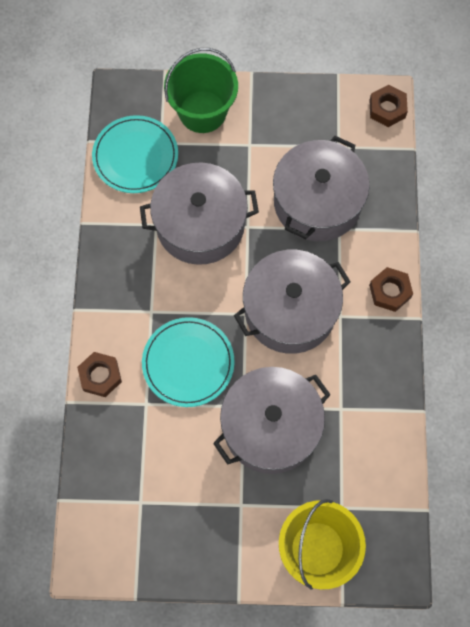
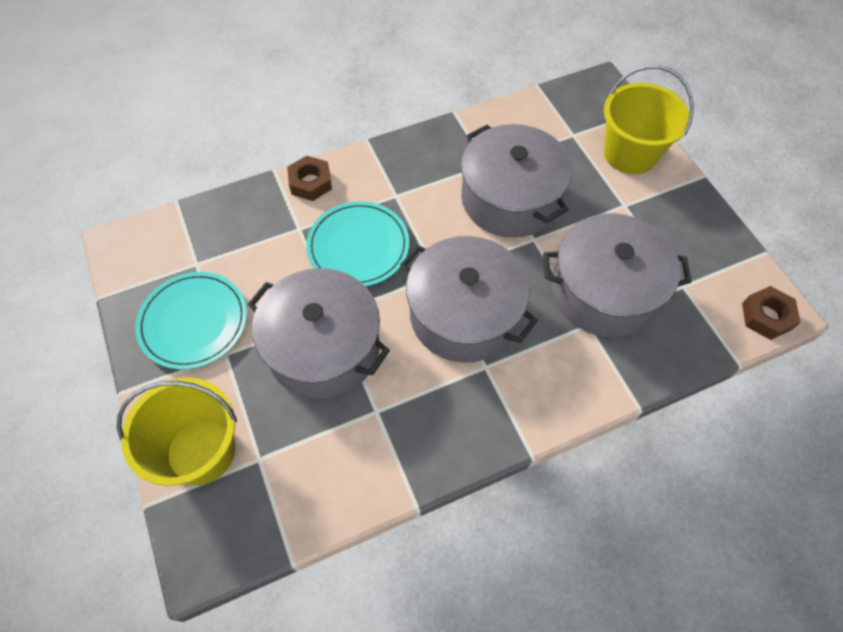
camera: 65 degrees right, 10 degrees down
turquoise plate [92,115,178,193] -> turquoise plate moved to [135,272,247,370]
green bucket [164,48,238,133] -> yellow bucket [604,65,694,174]
brown nut [369,267,413,312] -> none

